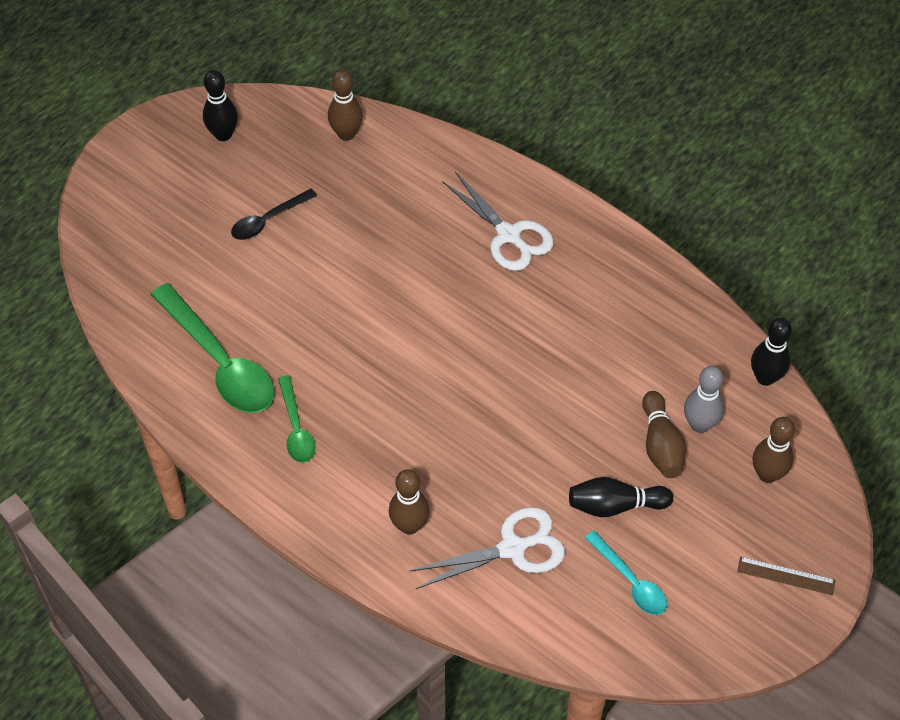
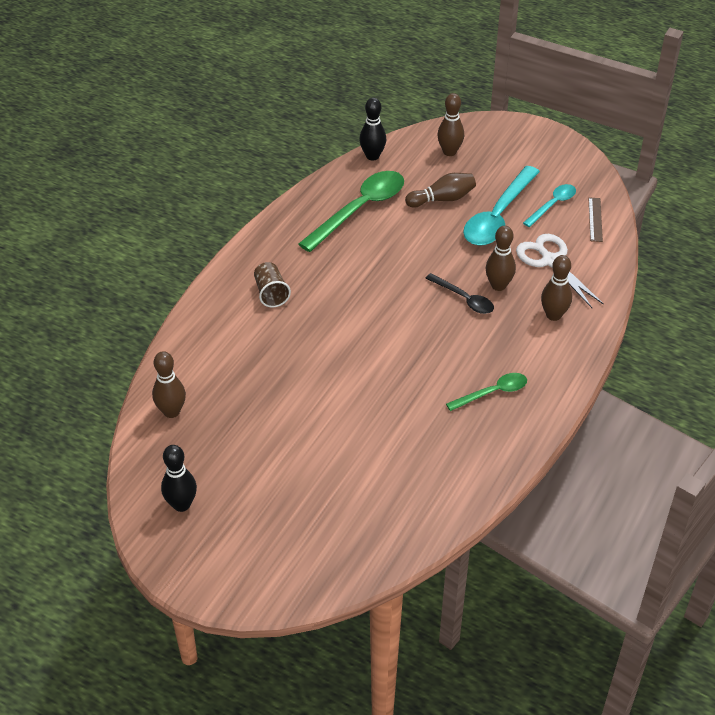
camera: 100 degrees left, 10 degrees down
green spoon [151,283,274,413] -> green spoon moved to [298,171,404,252]
black spoon [231,189,317,240] -> black spoon moved to [425,273,494,314]
white scissors [442,172,554,271] -> brown cup [254,262,291,307]
black bowling pin [569,477,673,517] -> turquoise spoon [463,166,540,246]
grey bowling pin [684,366,724,433] -> none
brown ruler [737,556,836,595] -> brown ruler moved to [588,198,603,242]
none -> brown bowling pin [486,226,516,291]

